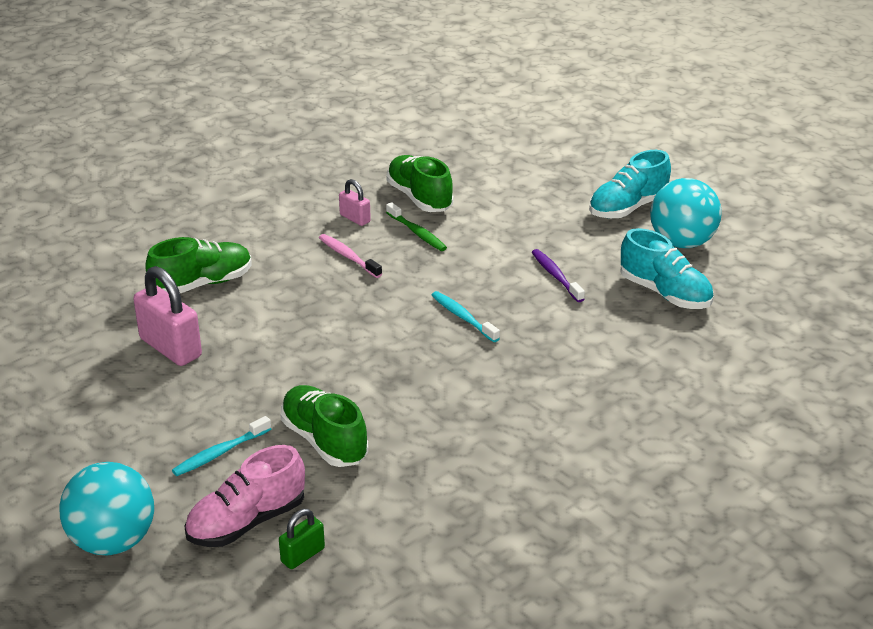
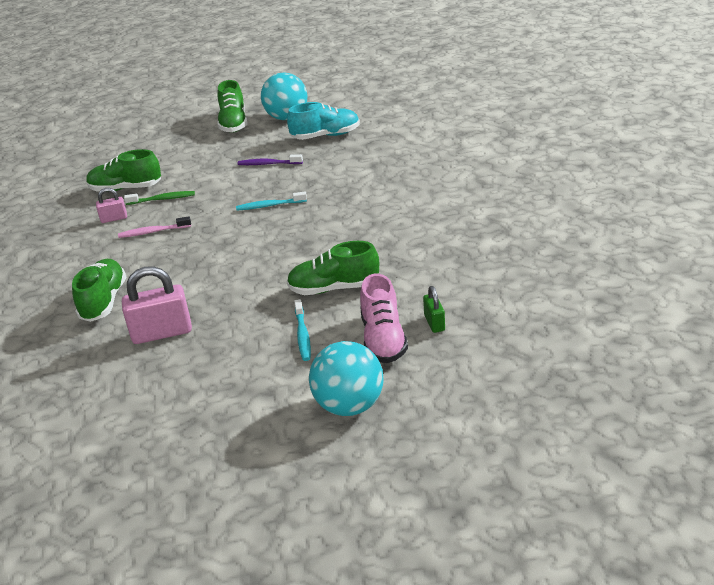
camera: 55 degrees left, 0 degrees up
turquoise shoe [589,150,671,218] -> green shoe [217,80,248,133]

